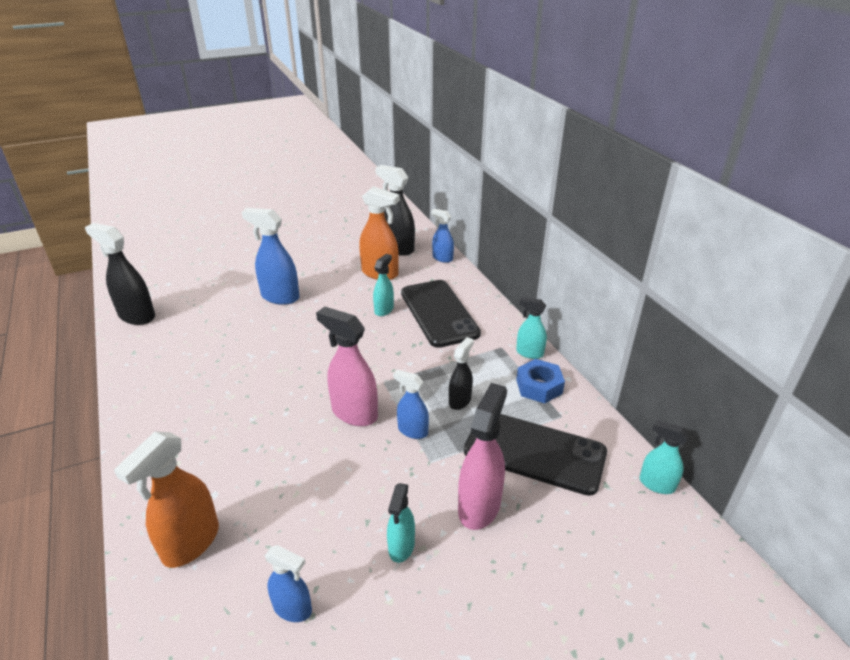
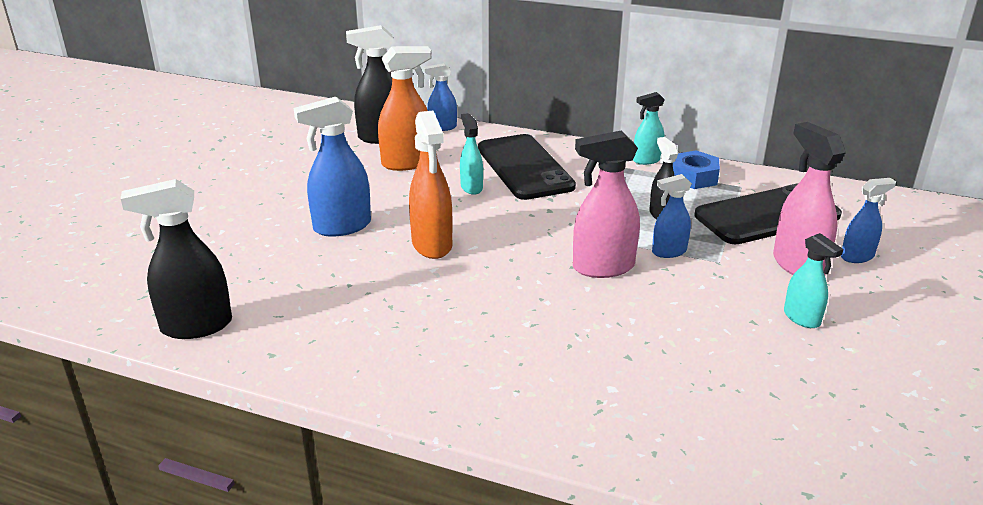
camera: 45 degrees left, 5 degrees down
orange spray bottle [114,432,219,568] -> orange spray bottle moved to [409,111,452,259]
blue spray bottle [265,545,312,622] -> blue spray bottle moved to [841,178,896,263]
black phone [401,280,481,348] -> black phone turned 45 degrees clockwise [478,134,576,200]
turquoise spray bottle [640,420,689,494] -> none

